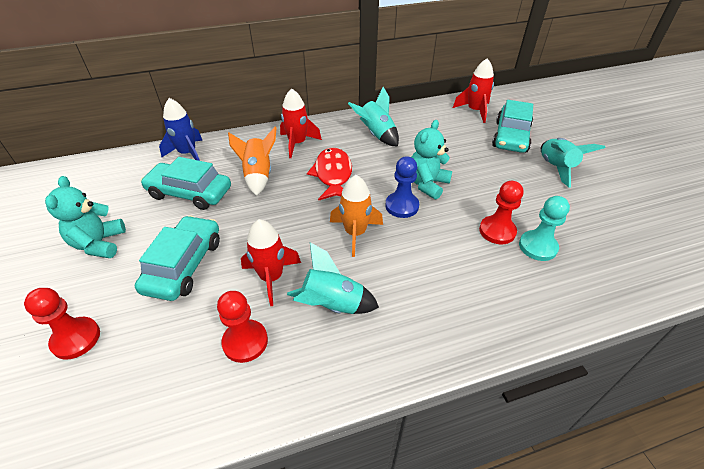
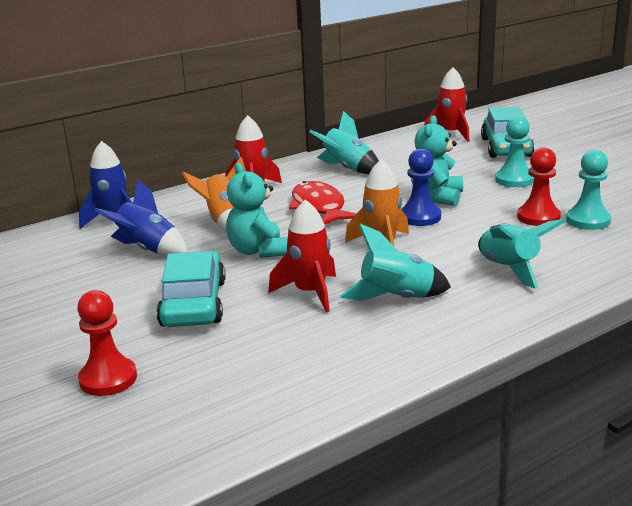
camera: 15 degrees left, 20 degrees down
turquoise teddy bear [45,176,126,258] -> turquoise teddy bear moved to [226,163,287,258]
turquoise car [141,157,231,210] -> blue rocket [94,180,187,256]
red pawn [217,291,268,363] -> none
turquoise rocket [541,138,605,188] -> turquoise rocket moved to [478,219,565,289]
none -> turquoise pawn [495,116,534,187]

